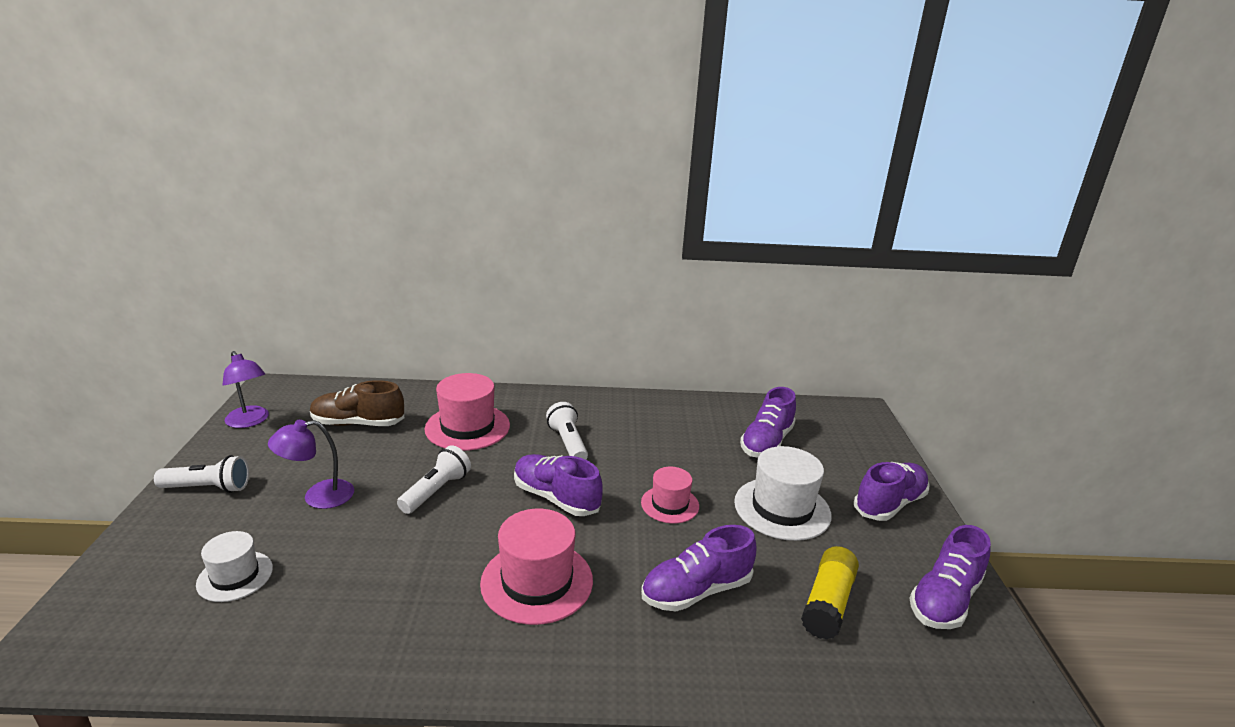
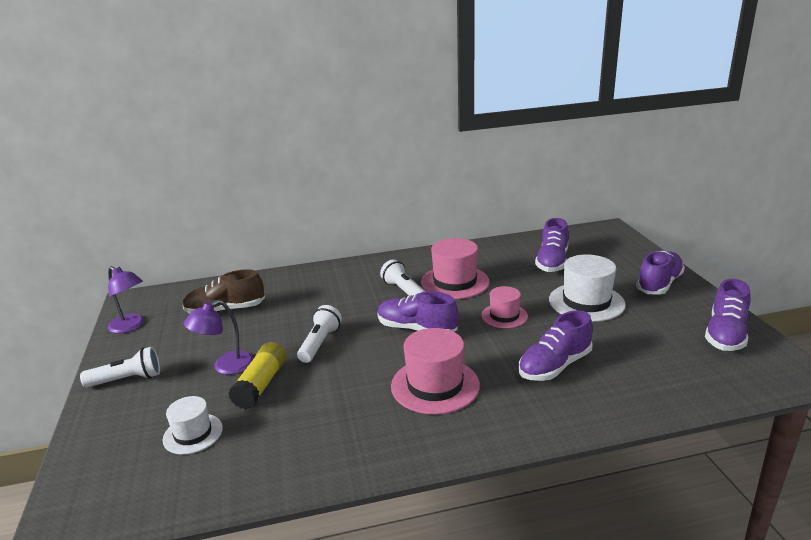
camera: 10 degrees left, 0 degrees up
pink hat [425,373,510,451] -> pink hat moved to [421,238,490,299]
yellow glue stick [801,546,859,640] -> yellow glue stick moved to [228,342,286,409]

